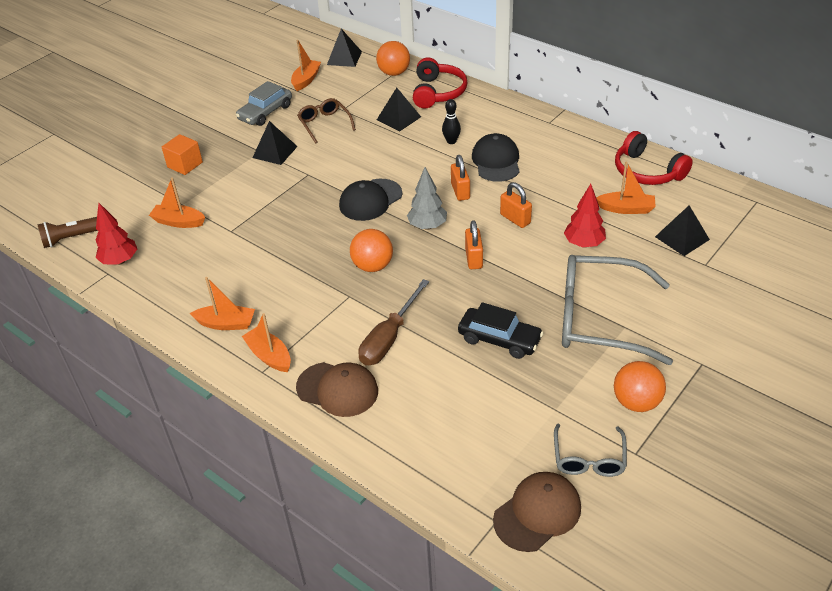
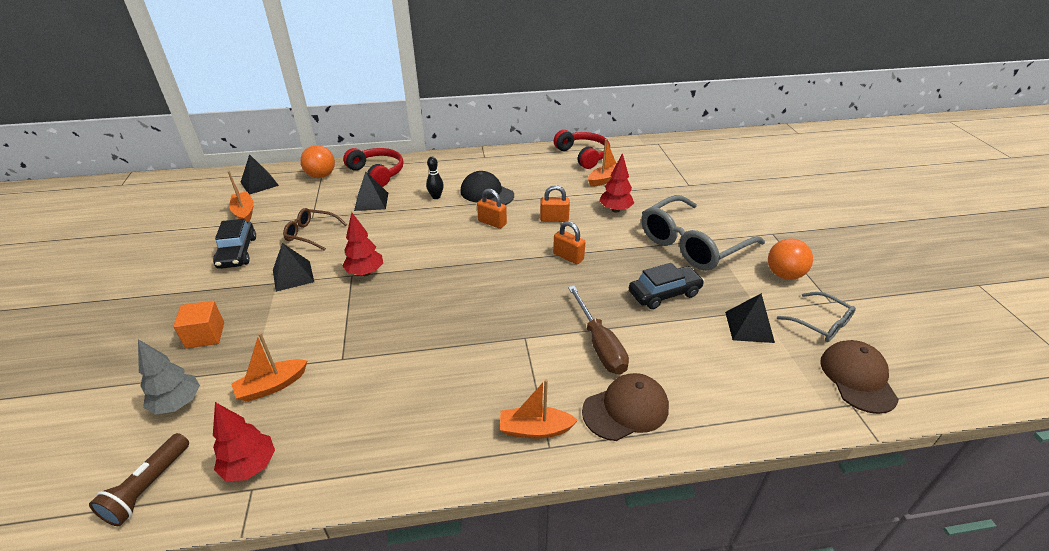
camera: 50 degrees left, 5 degrees down
orange boat [190,277,255,330] -> none
grey car [236,81,292,126] -> black car [213,219,256,269]
black cap [339,179,402,221] -> none
orange ball [350,229,393,272] -> none
grey tree [407,167,447,230] -> grey tree moved to [138,339,200,415]
red headphones [615,131,693,185] -> red headphones turned 120 degrees counterclockwise [554,130,610,169]
black pyramid [655,205,710,256] -> black pyramid moved to [725,293,775,343]
none -> red tree [342,212,383,276]

